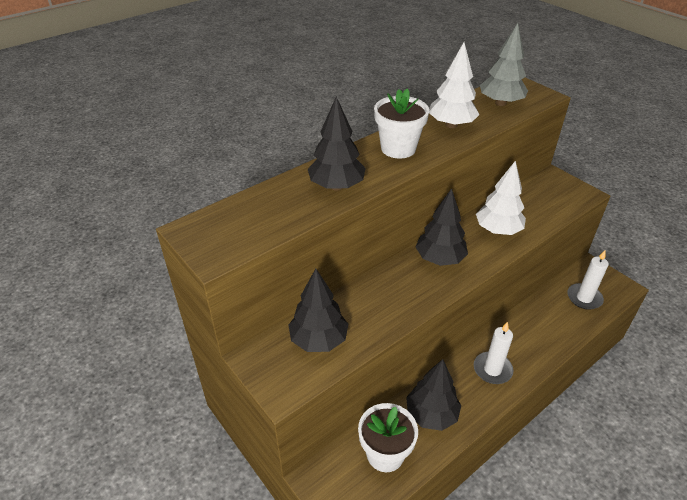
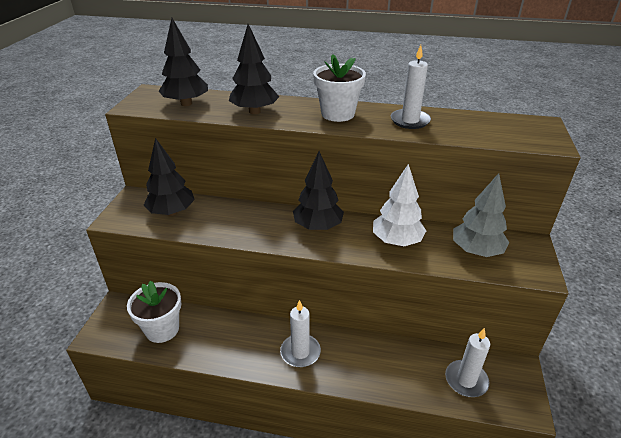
camera: 50 degrees right, 5 degrees down
black tree [406,359,461,431] -> black tree moved to [159,18,208,106]
white tree [429,42,480,128] -> white candle [391,45,431,129]
grey tree [480,23,528,106] -> grey tree moved to [453,173,509,257]

